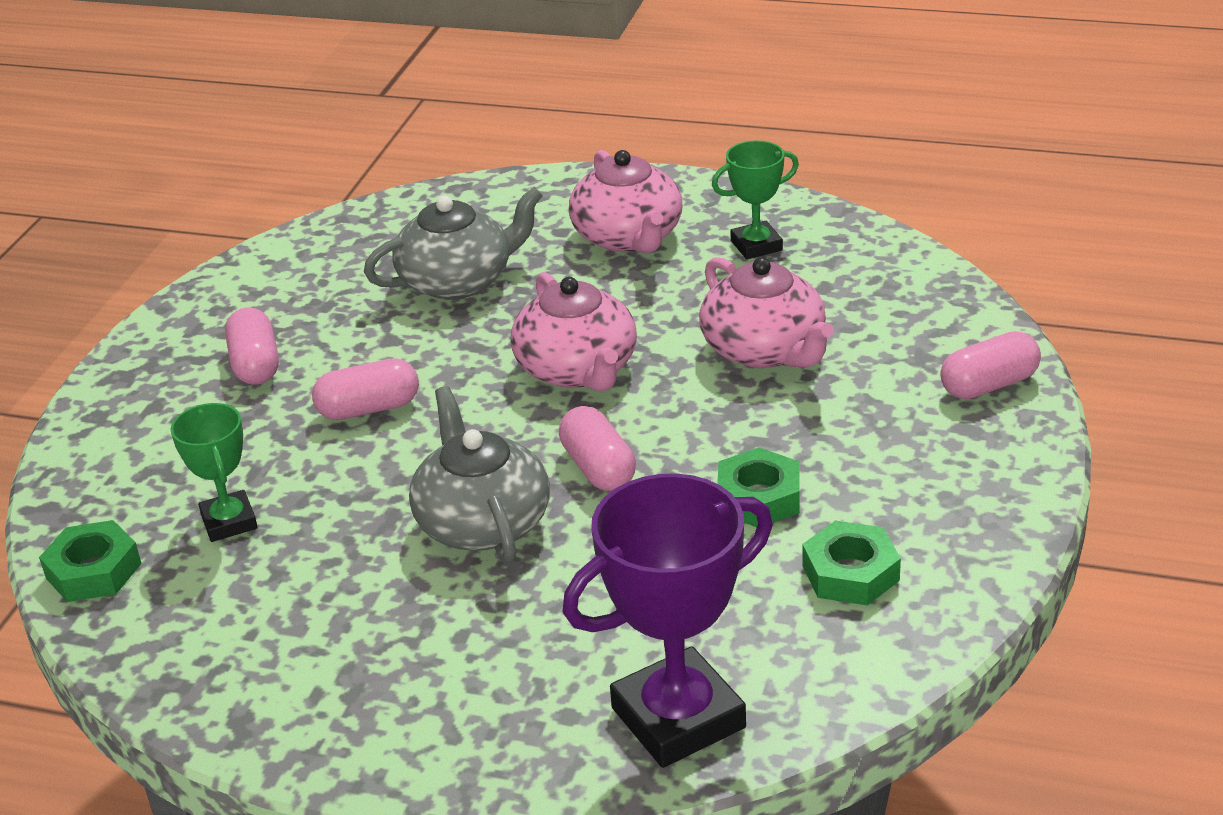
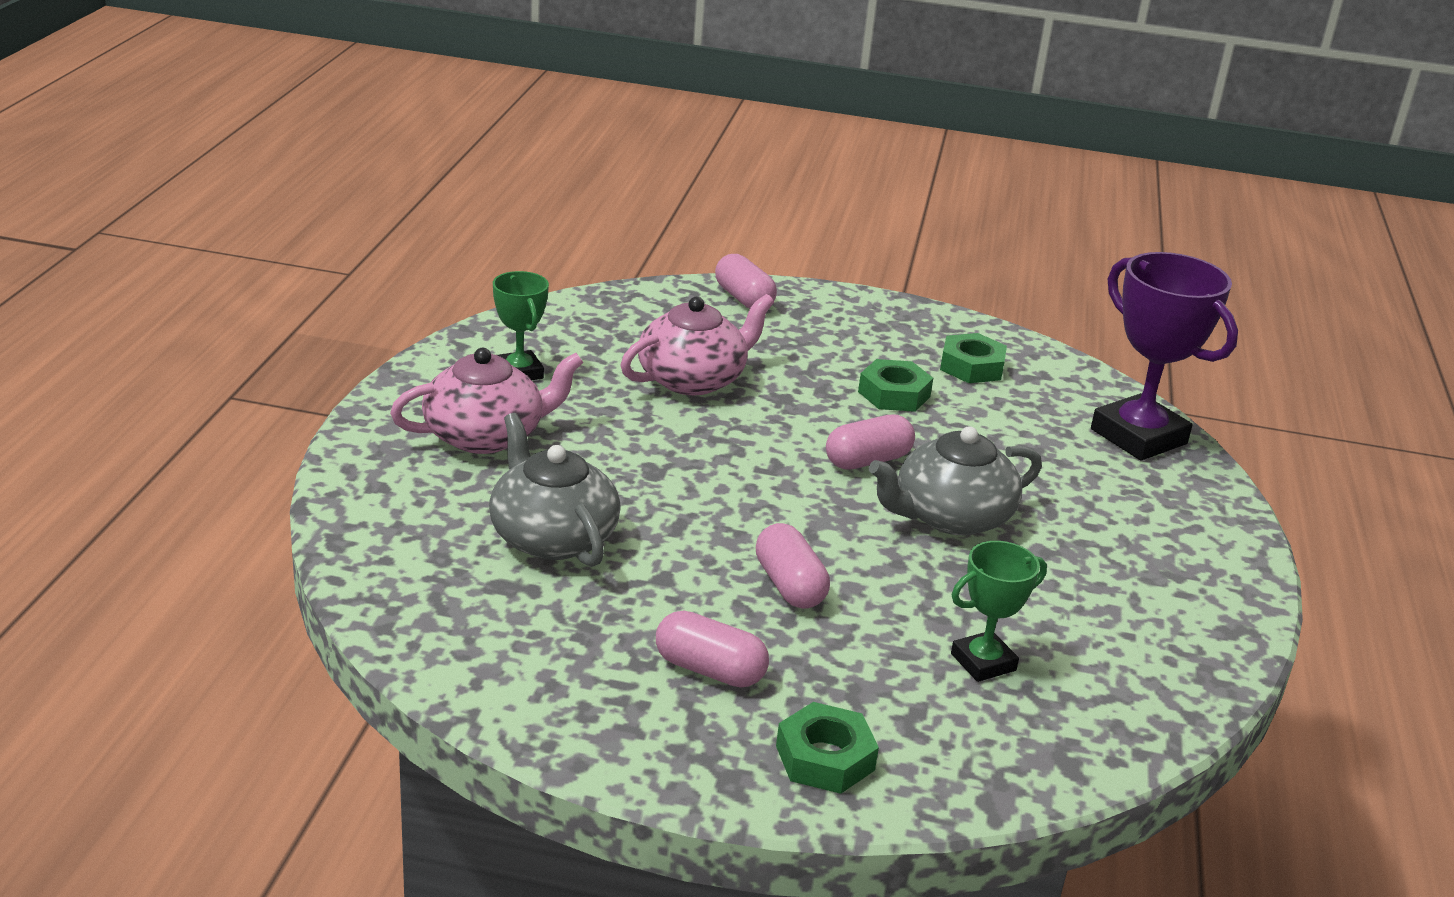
camera: 100 degrees left, 5 degrees down
green nut [39,520,142,602] -> green nut moved to [776,702,879,794]
pink capsule [225,307,279,385] -> pink capsule turned 45 degrees clockwise [656,610,769,688]
pink teapot [511,272,637,392] -> none

